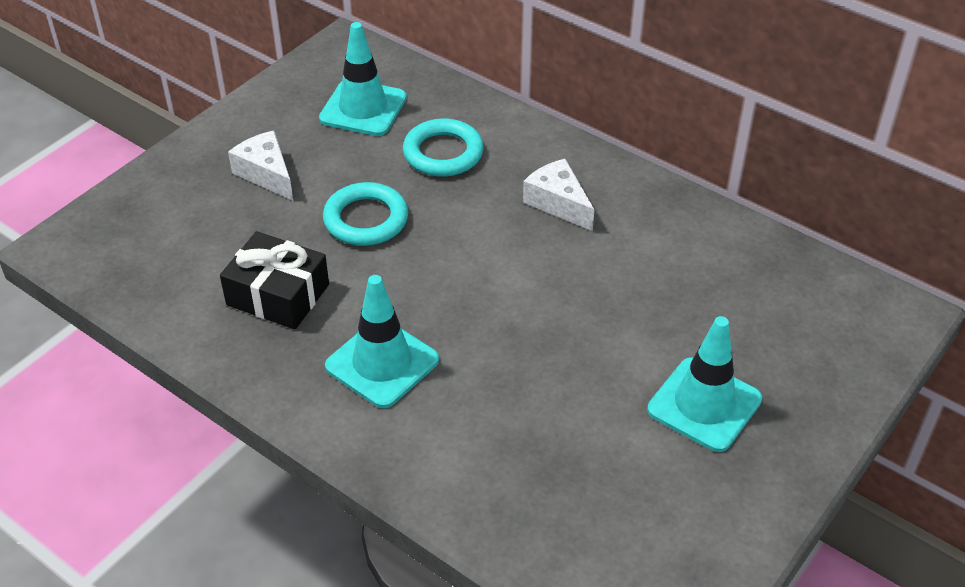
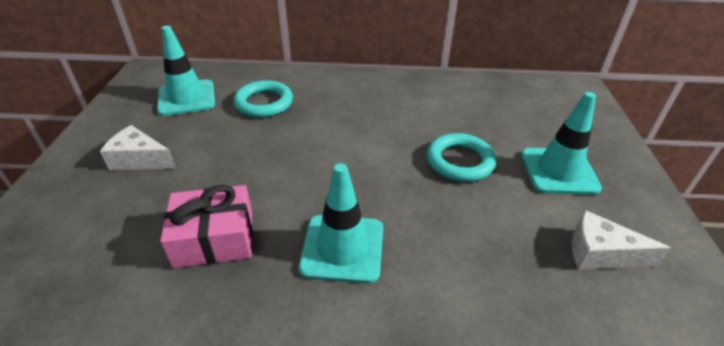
camera: 35 degrees left, 5 degrees down
black gift [220,231,329,329] -> pink gift [160,184,253,268]
turquoise ring [323,182,408,246] -> turquoise ring moved to [427,133,496,182]
white cheese [523,159,595,231] -> white cheese moved to [572,210,671,270]

